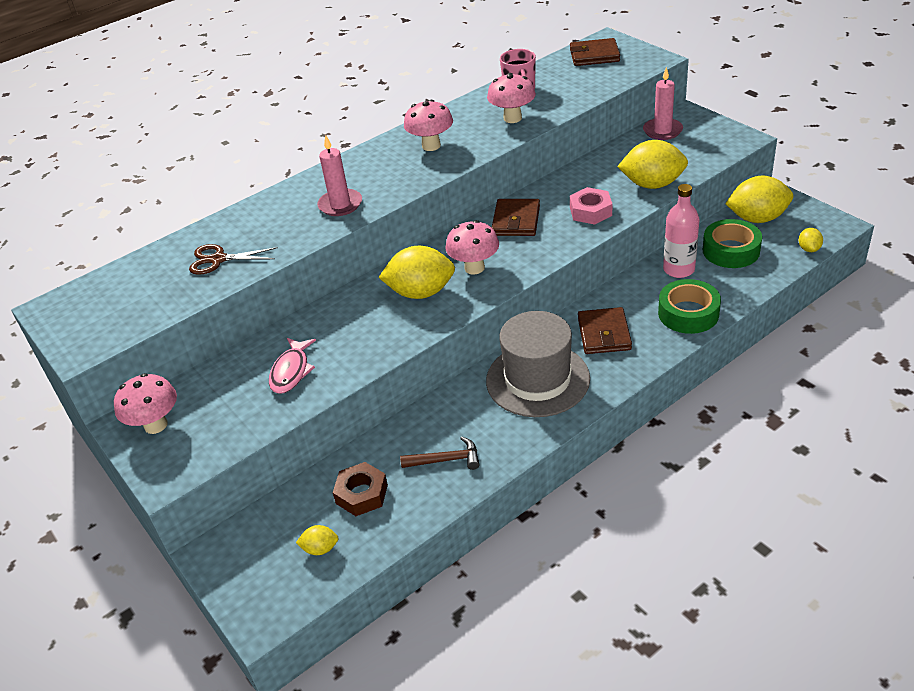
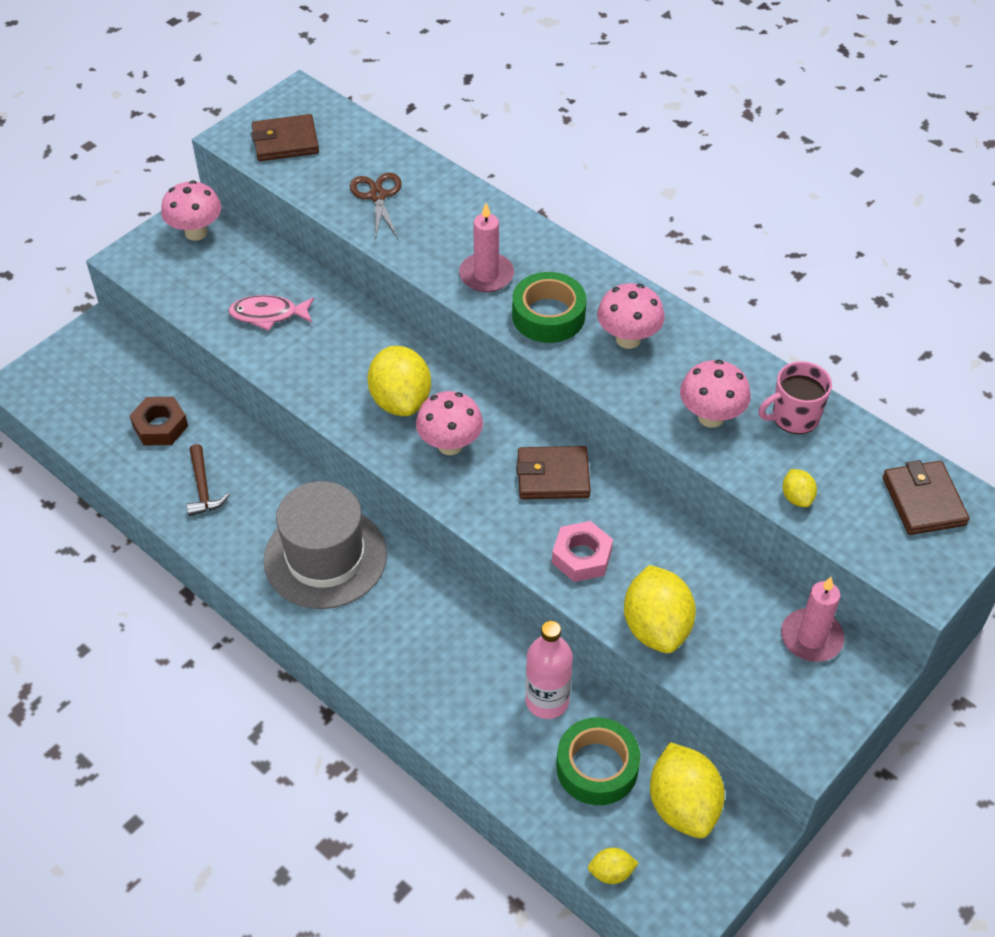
camera: 75 degrees right, 10 degrees up
yellow lemon [296,525,338,555] -> yellow lemon moved to [783,469,817,507]
brown wallet [578,307,632,354] -> brown wallet moved to [251,114,319,161]
green tape [658,279,721,334] -> green tape moved to [512,272,586,343]

